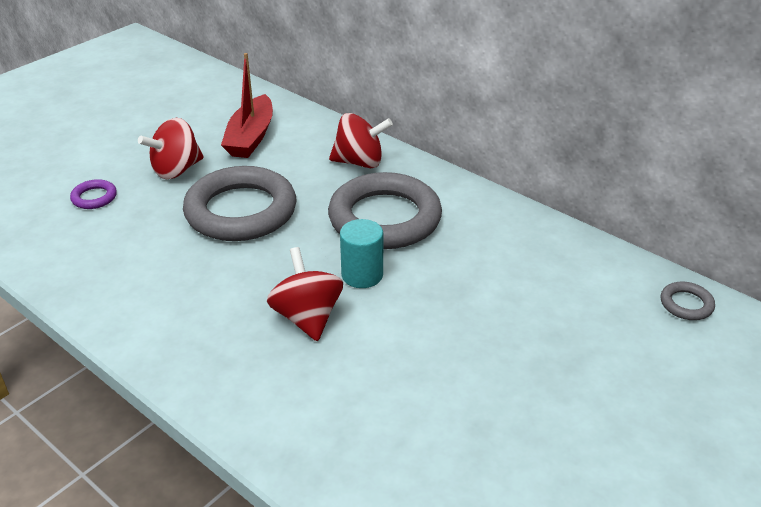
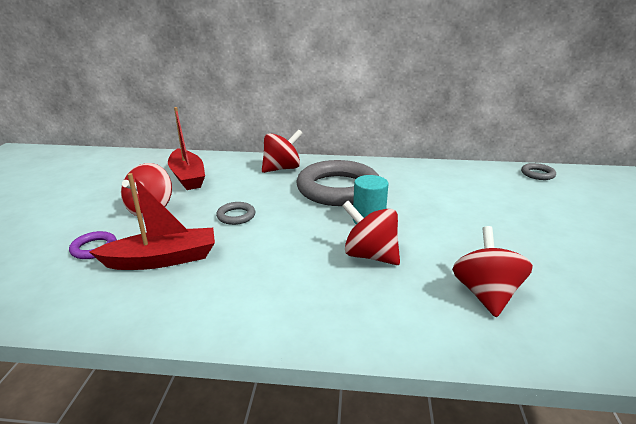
camera: 35 degrees left, 10 degrees down
grey ring [183,166,296,241] -> grey ring [216,202,255,225], size x0.41
none -> red boat [90,173,215,270]
none -> red spinning top [452,226,533,317]

